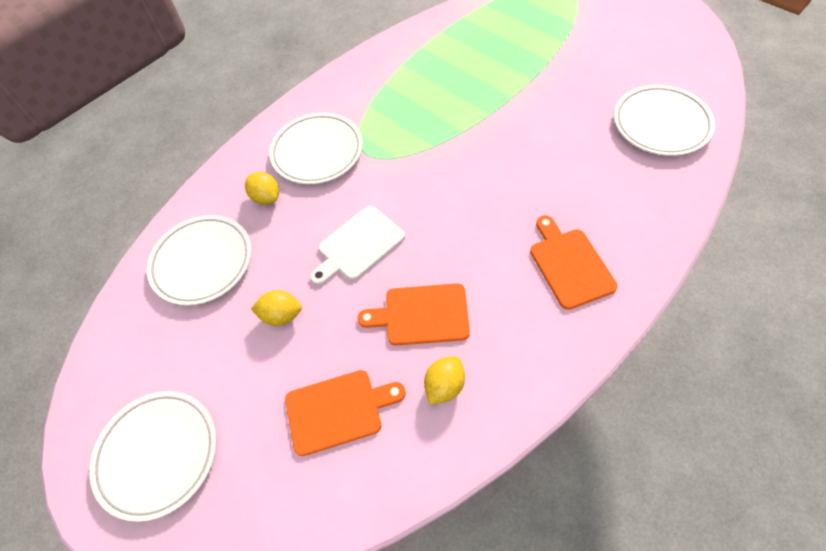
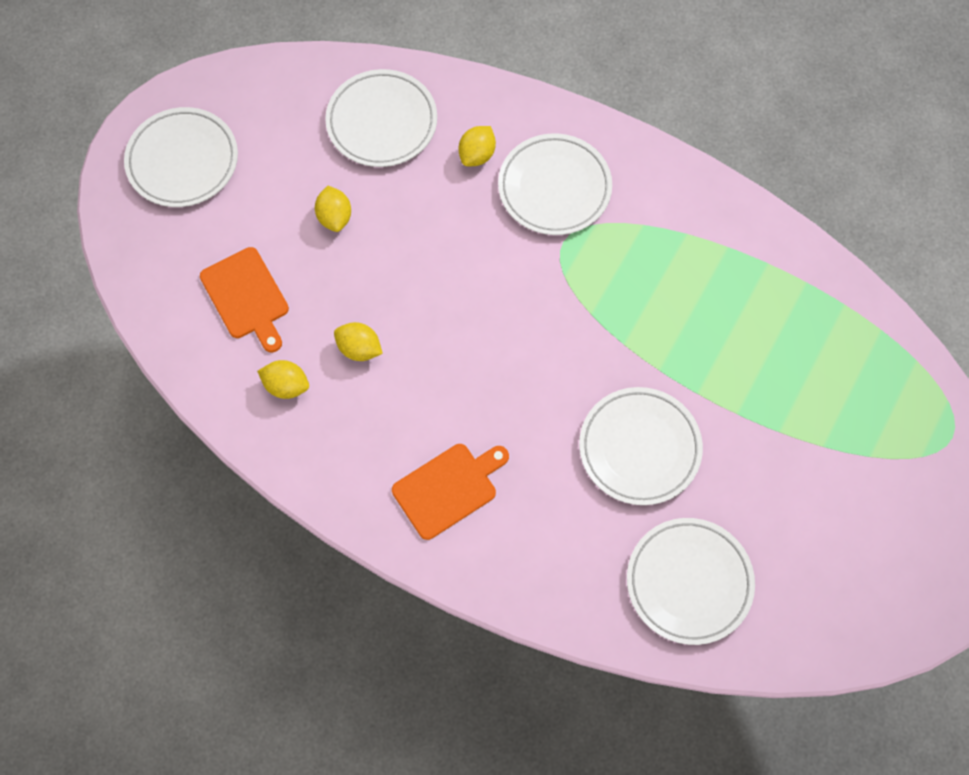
camera: 70 degrees right, 10 degrees up
white cutting board [310,206,405,286] -> none
orange cutting board [357,283,470,345] -> yellow lemon [334,322,383,361]
none -> white plate [579,387,703,505]

